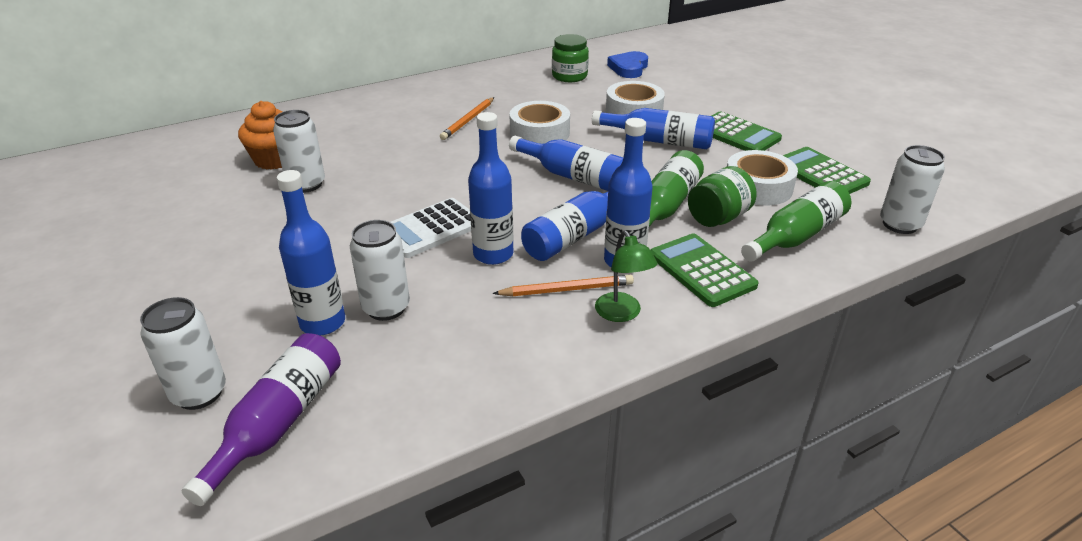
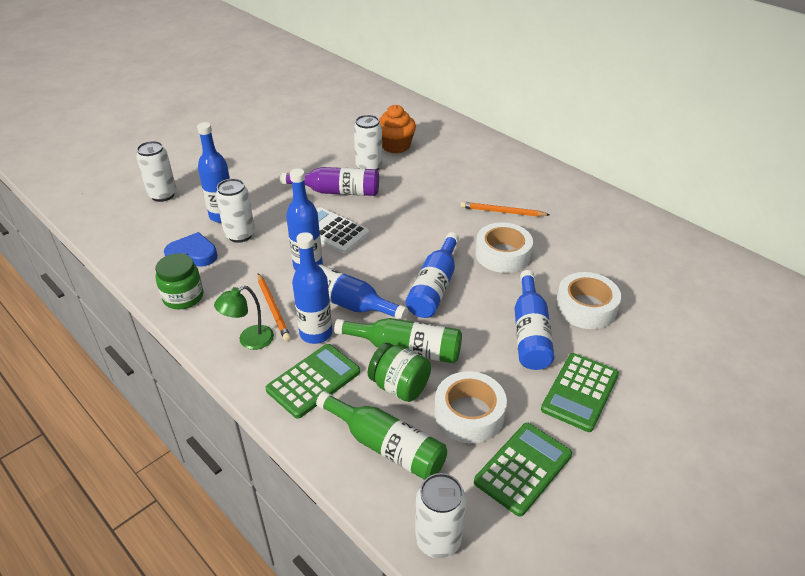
camera: 75 degrees right, 5 degrees up
purple bottle [181,333,341,506] -> purple bottle moved to [280,167,379,196]
green jar [552,34,589,82] -> green jar moved to [155,253,204,309]
blue heart [607,51,648,78] -> blue heart moved to [164,232,217,267]

